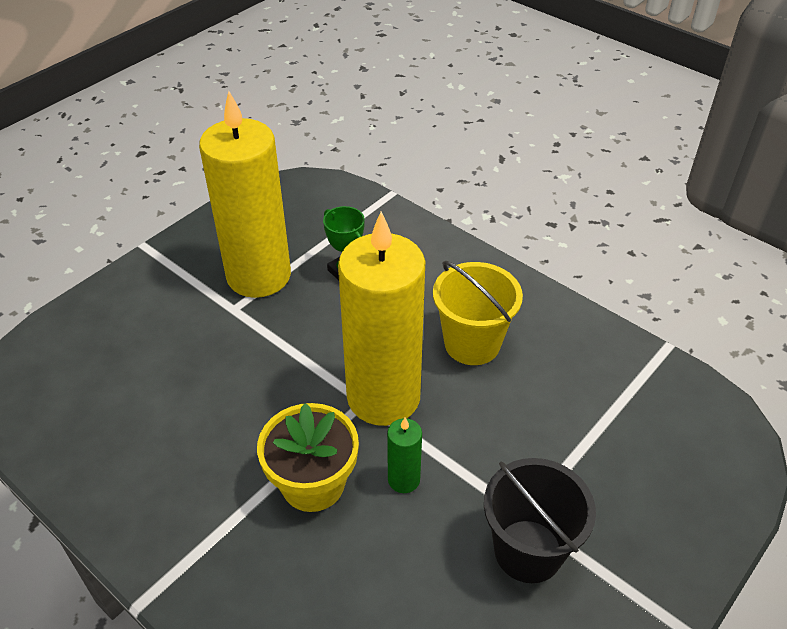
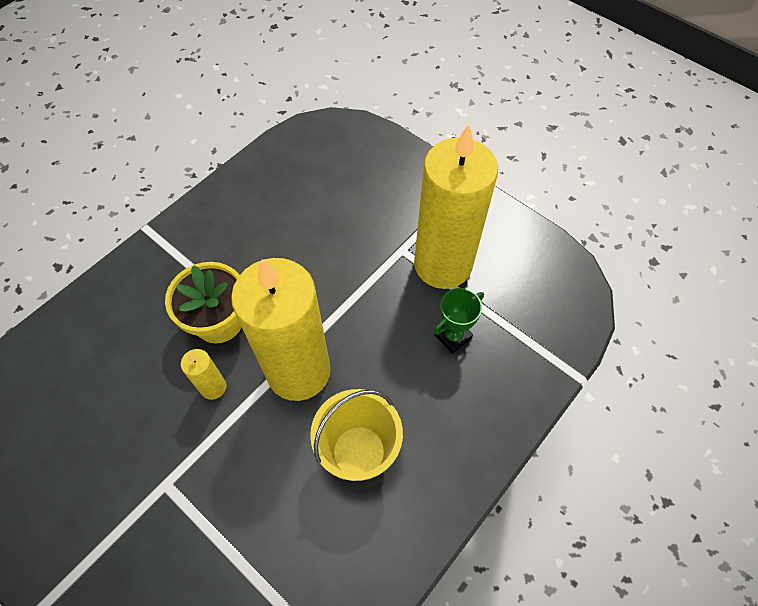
camera: 90 degrees right, 15 degrees up
green candle [387,417,422,493] -> yellow candle [181,349,226,400]
black bucket [484,458,596,583] -> none

